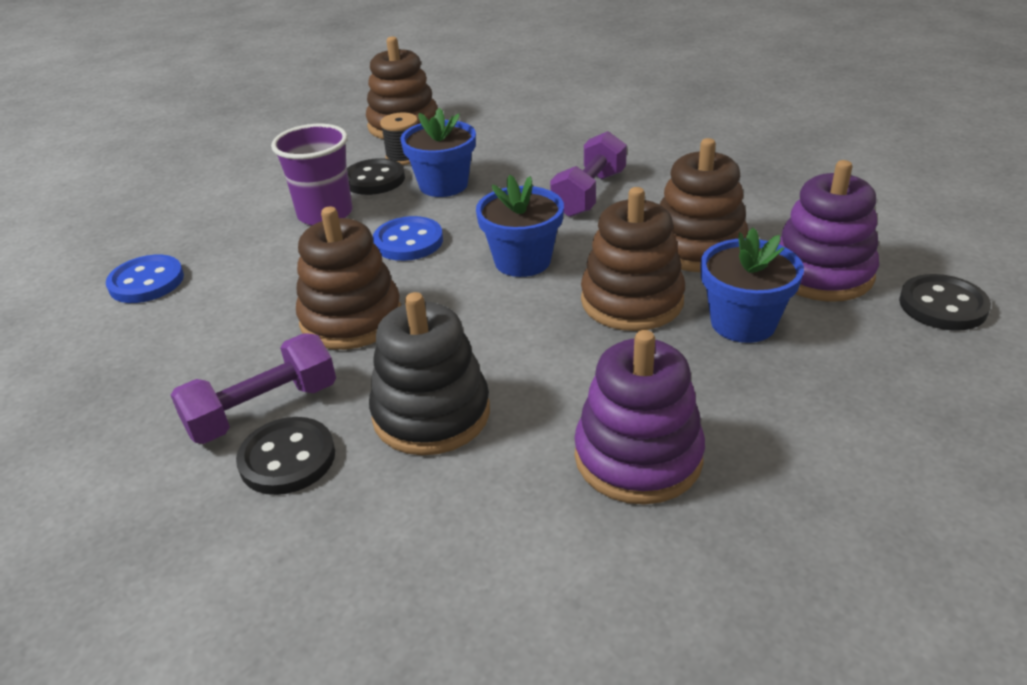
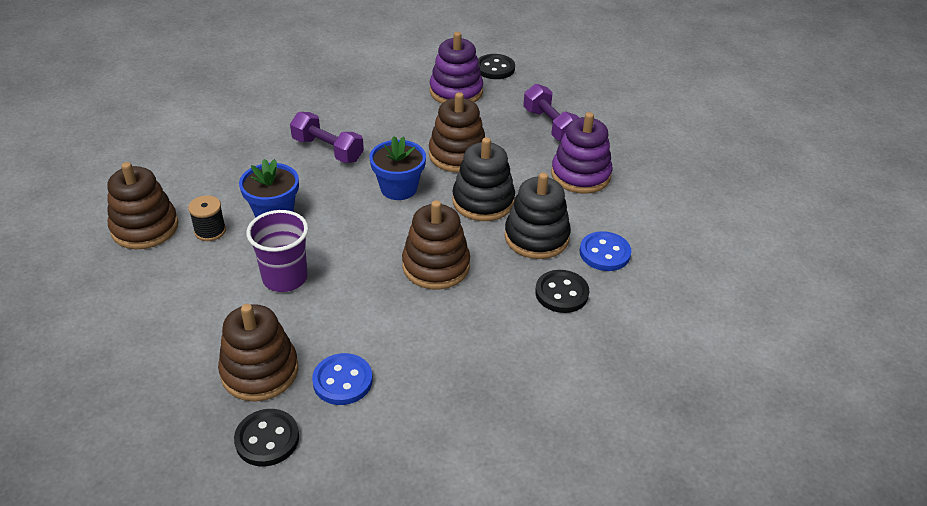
camera: 85 degrees left, 5 degrees up
purple dumbbell [171,333,336,444] -> purple dumbbell moved to [523,84,579,141]
black button [347,158,405,195] -> black button moved to [234,409,299,466]
blue button [373,216,443,261] -> blue button moved to [580,231,631,271]
brown stacking toy [659,138,748,272] -> brown stacking toy moved to [218,304,298,401]
blue flower pot [701,228,804,343] -> none
none -> black stacking toy [452,137,515,221]

